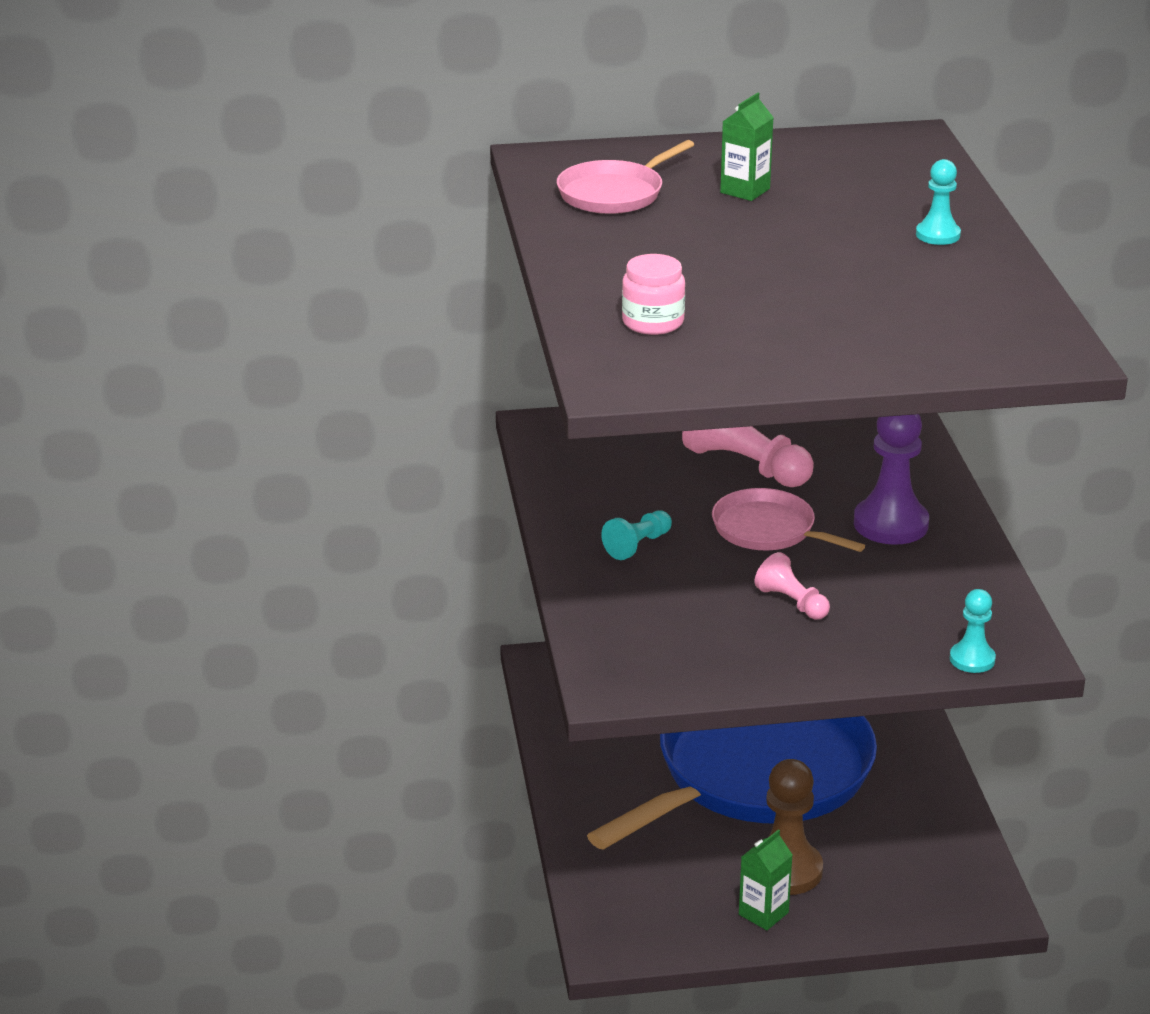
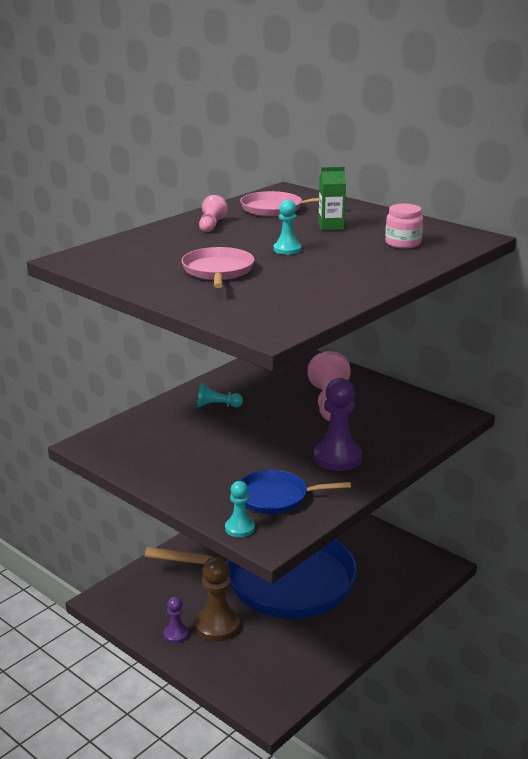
camera: 50 degrees right, 5 degrees down
pink jar [622,254,685,335] -> pink jar moved to [385,204,423,249]
pink pan [712,488,865,552] -> pink pan moved to [181,247,254,288]
green carton [739,830,793,930] -> purple pawn [164,597,189,643]
pink pawn [755,552,830,620] -> pink pawn moved to [199,195,228,232]
turquoise pawn [916,159,961,245] -> turquoise pawn moved to [273,200,301,255]
none -> blue pan [240,470,351,514]

